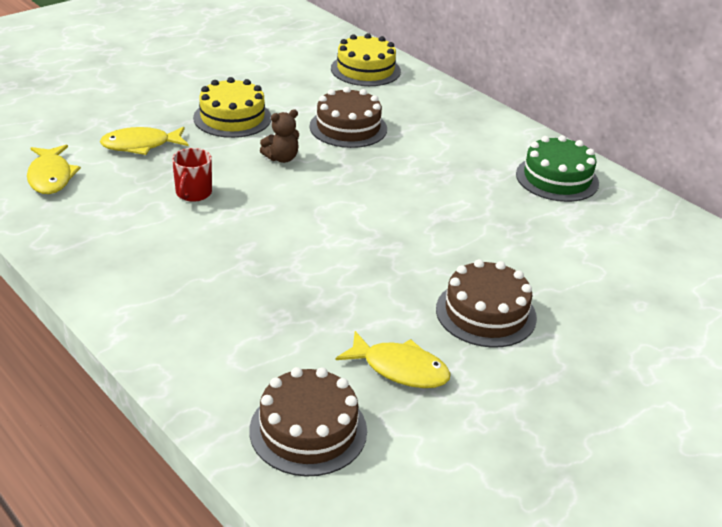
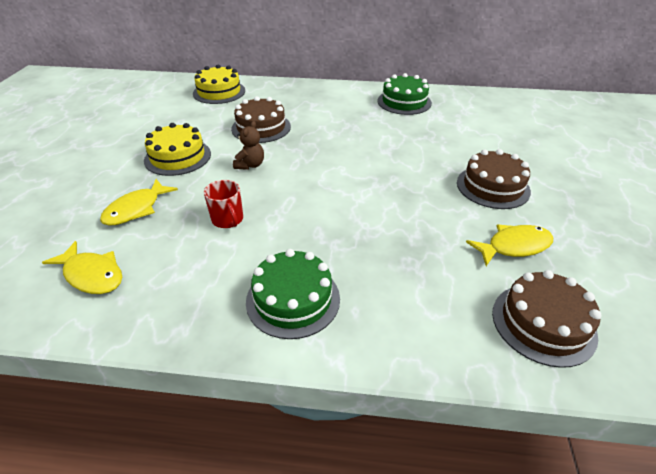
camera: 40 degrees left, 5 degrees up
none -> green cake [246,249,340,339]

